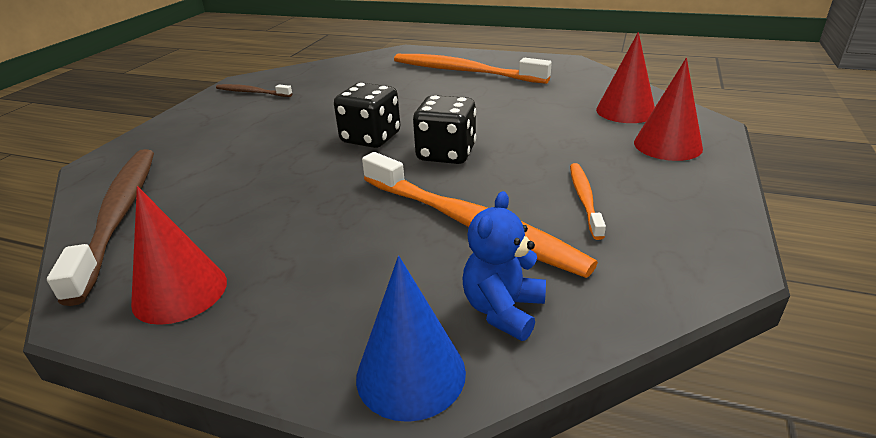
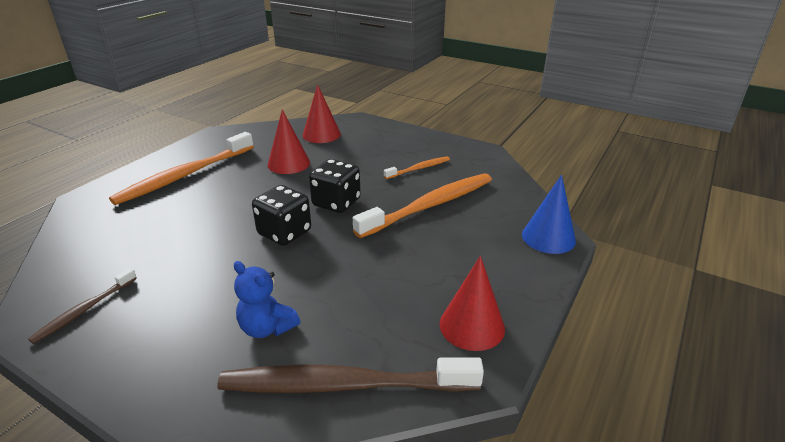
camera: 80 degrees left, 0 degrees up
blue teddy bear [463,191,546,341] -> blue teddy bear moved to [234,261,300,338]
orange toothbrush [570,163,606,240] -> orange toothbrush turned 135 degrees clockwise [384,156,450,179]
red cone [634,58,703,161] -> red cone moved to [268,109,310,174]

